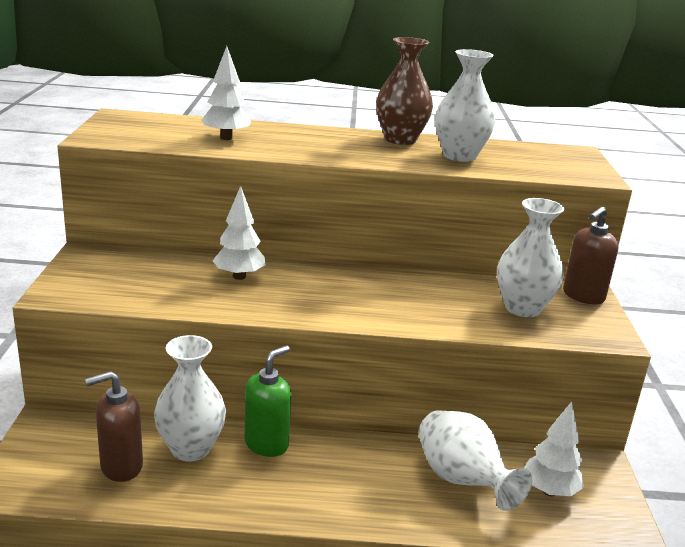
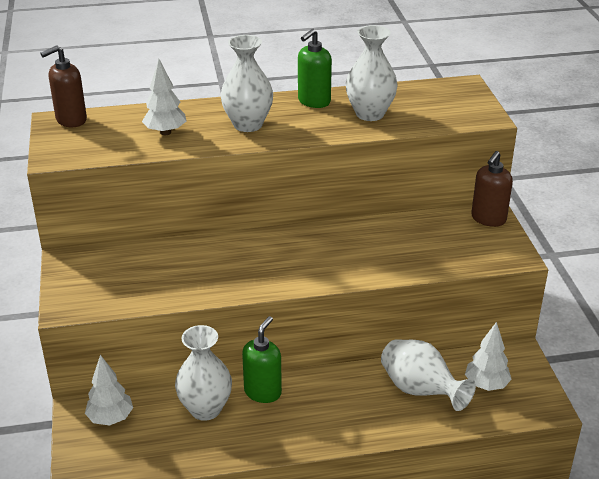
camera: 10 degrees left, 10 degrees up
brown soap dispenser [85,371,143,482] -> brown soap dispenser moved to [40,45,87,127]
white tree [212,186,265,280] -> white tree moved to [85,355,133,426]
brown vase [376,37,433,145] -> green soap dispenser [298,29,332,108]
white vase [497,198,565,317] -> white vase moved to [220,35,273,132]

